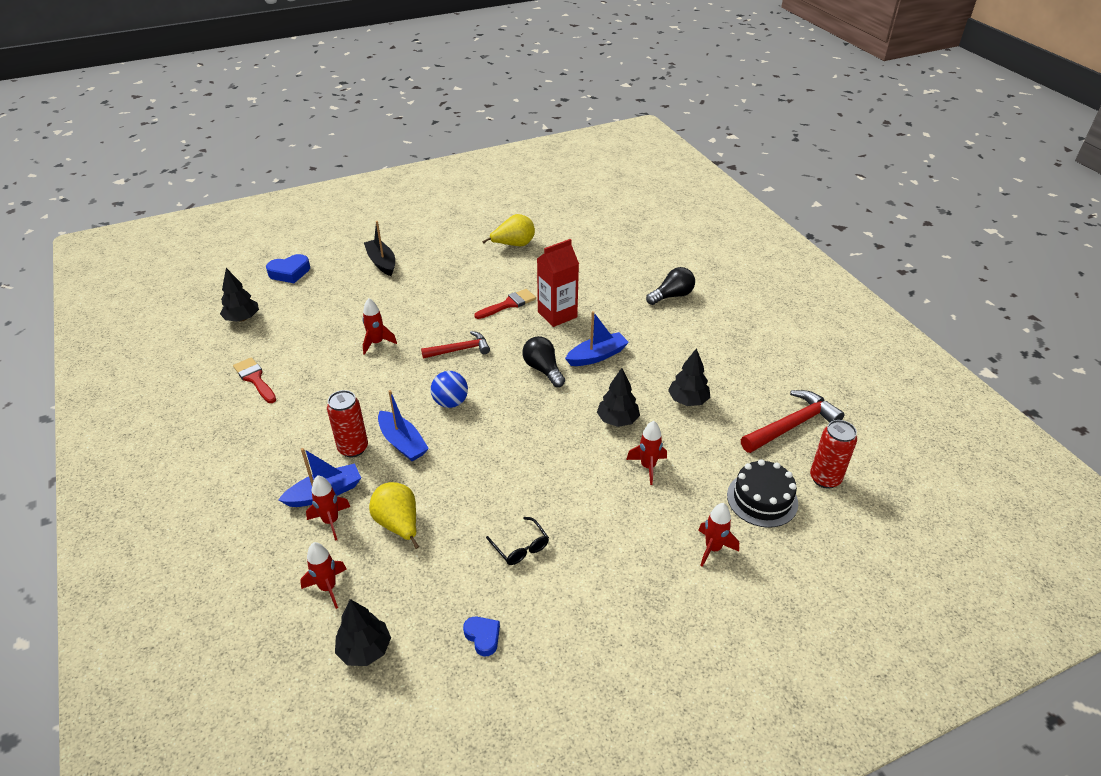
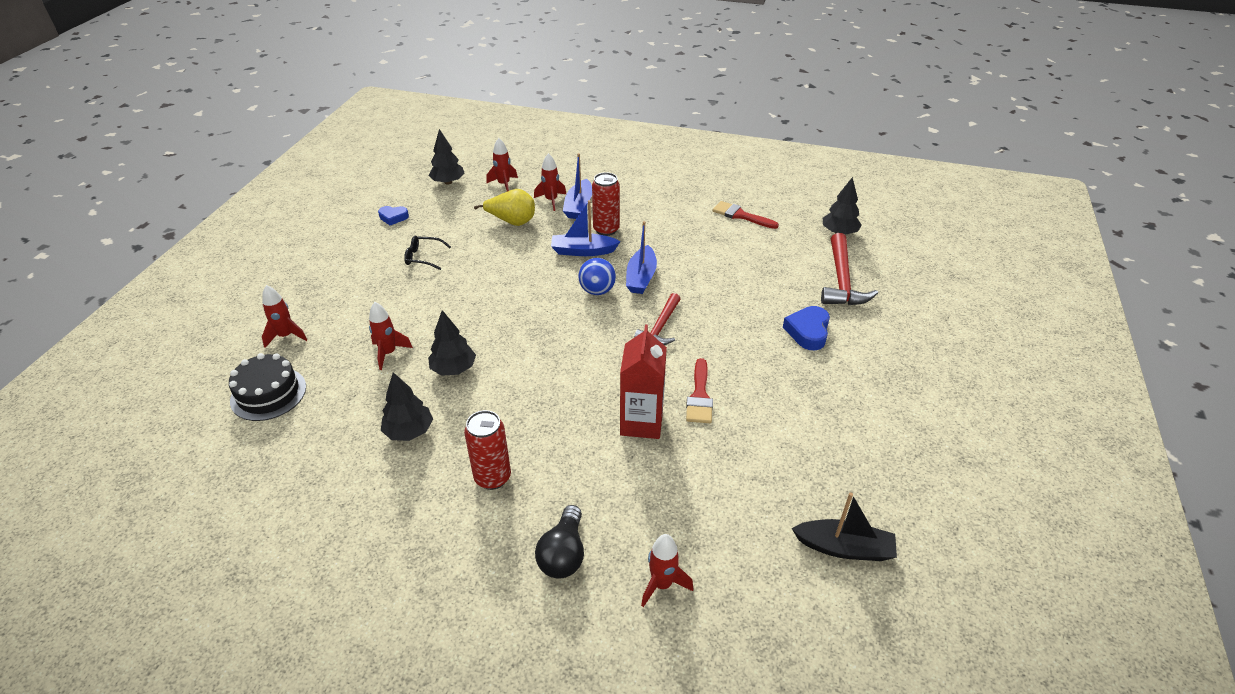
camera: 130 degrees right, 0 degrees up
red brush [233,357,276,403] -> red brush turned 150 degrees counterclockwise [713,201,779,229]
blue heart [266,254,310,283] -> blue heart moved to [783,306,830,350]
red rocket [362,298,397,355] -> red rocket moved to [641,534,693,607]
black boat [364,221,395,276] -> black boat moved to [792,492,897,561]
yellow pear [482,214,535,246] -> none
black light bulb [522,336,565,387] -> none
blue boat [565,311,629,366] -> blue boat moved to [626,221,657,294]
red hammer [741,390,845,453] -> red hammer moved to [821,233,878,305]
red can [810,420,857,489] -> red can moved to [464,410,511,490]

